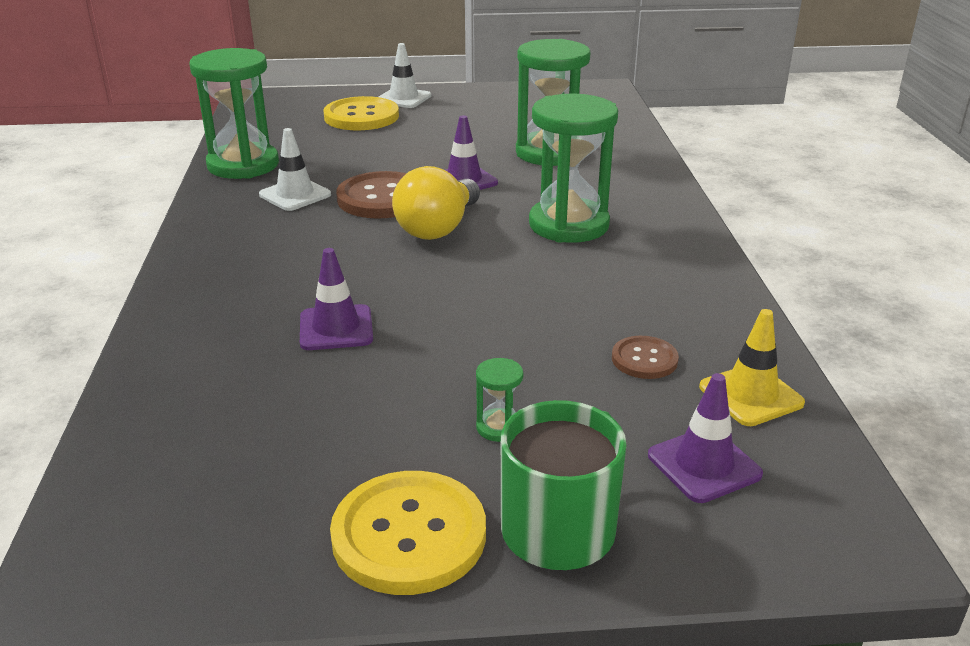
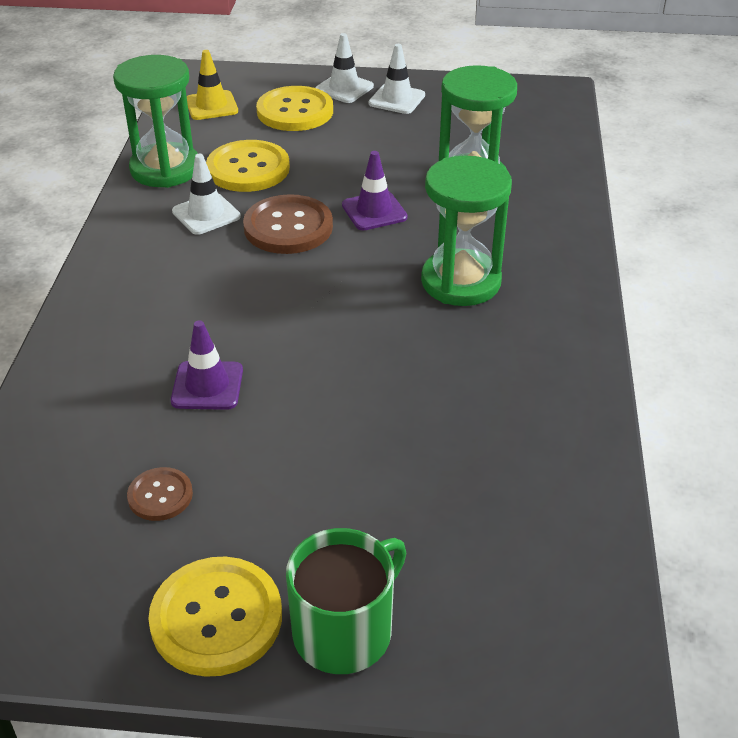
camera: 10 degrees right, 10 degrees up
yellow light bulb [392,166,480,240] -> none
green hourglass [476,358,523,442] -> none
brown button [612,336,679,379] -> brown button moved to [127,467,193,521]
purple traffic cone [648,373,763,503] -> none
yellow traffic cone [699,309,805,426] -> yellow traffic cone moved to [187,50,238,120]
none -> yellow button [206,140,290,192]
none -> white traffic cone [369,44,425,114]

